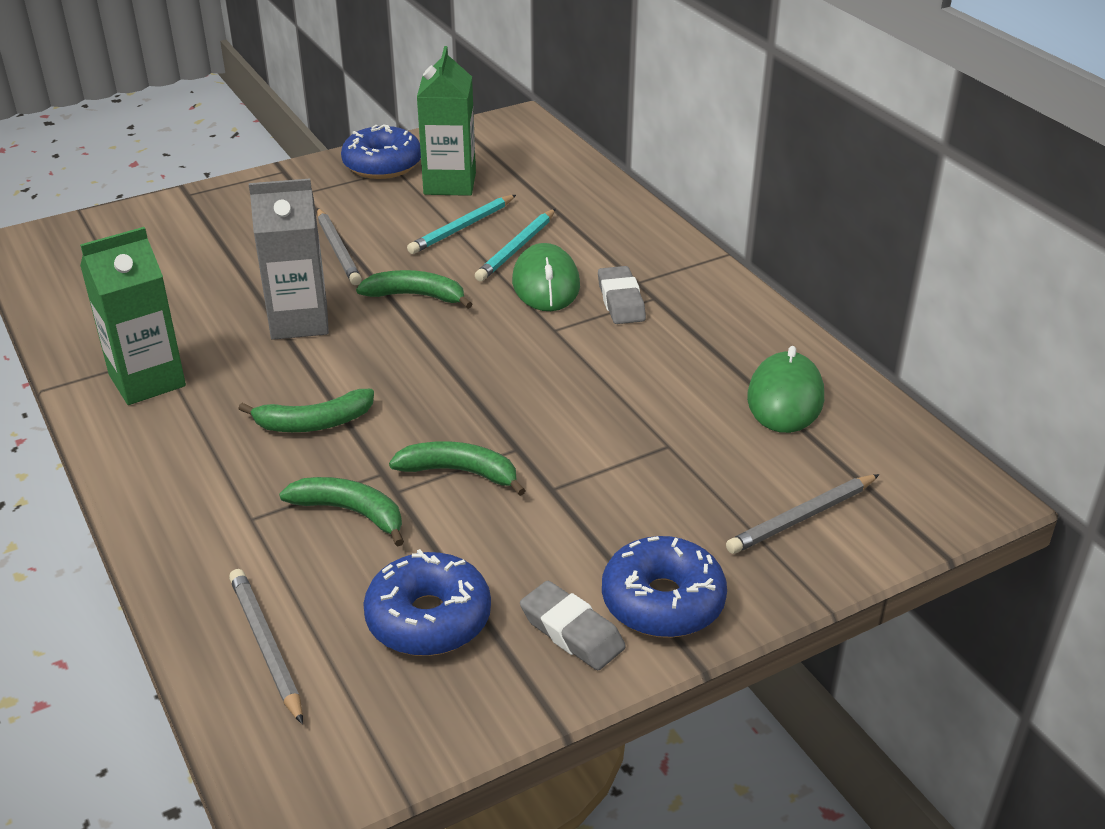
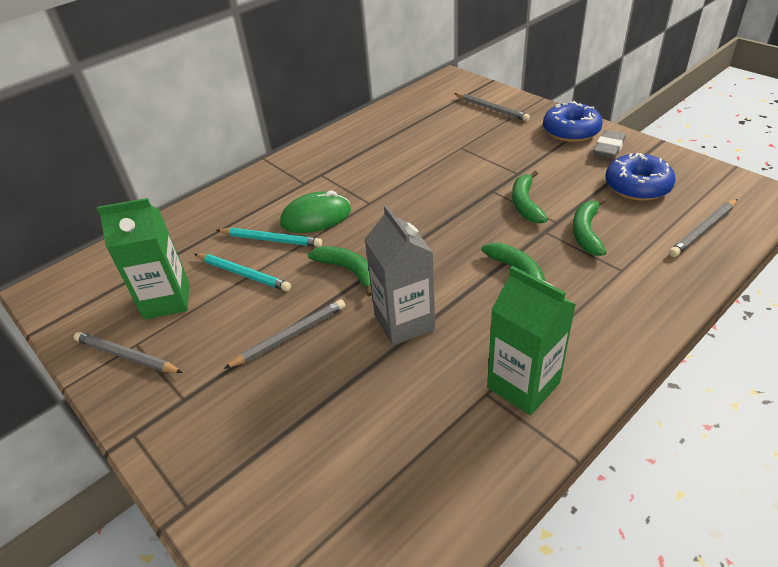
camera: 100 degrees left, 5 degrees up
blue donut [341,124,421,179] -> grey pencil [74,332,183,373]
green banana [356,270,472,309] -> green banana turned 135 degrees clockwise [308,246,372,296]
grey eraser [598,266,646,324] -> none
green mouse [747,346,824,433] -> none

